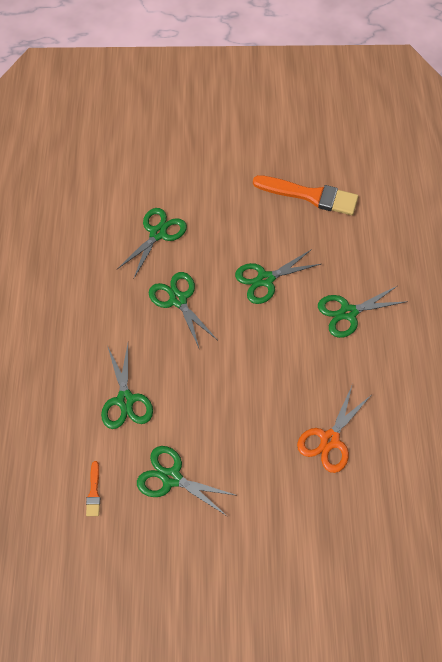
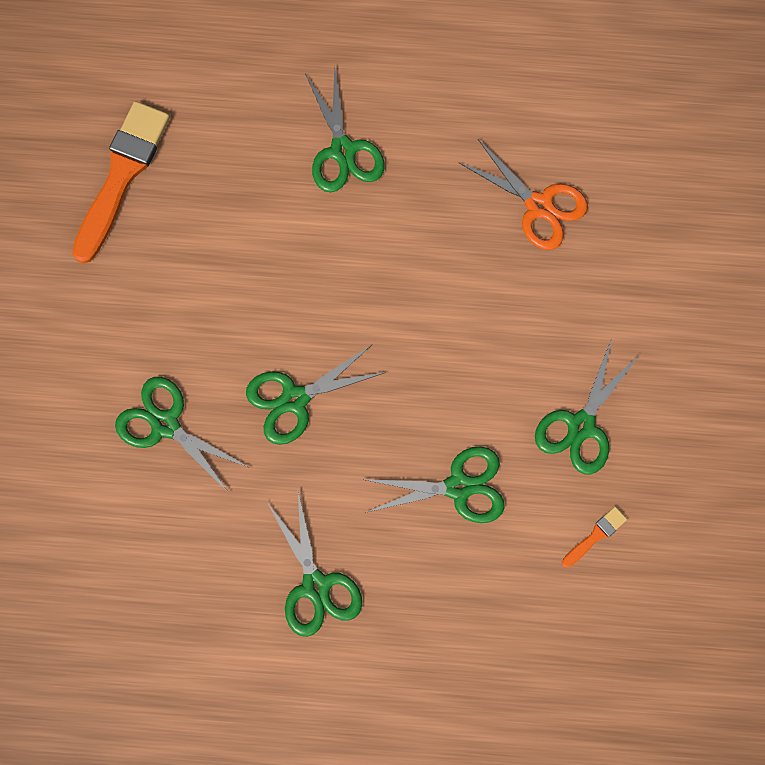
camera: 85 degrees left, 15 degrees up
orange brush [86,461,100,516] -> orange brush turned 45 degrees counterclockwise [562,506,627,568]
green scissors [235,249,321,304] -> green scissors moved to [267,493,362,637]

